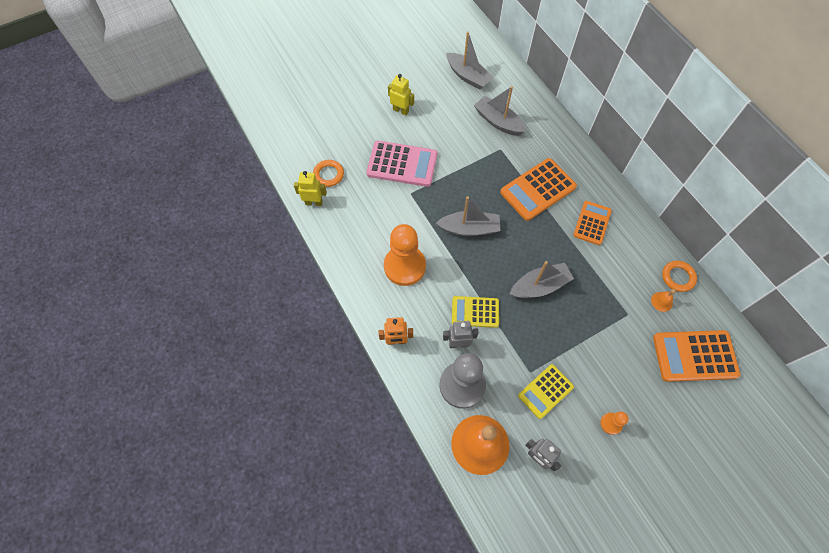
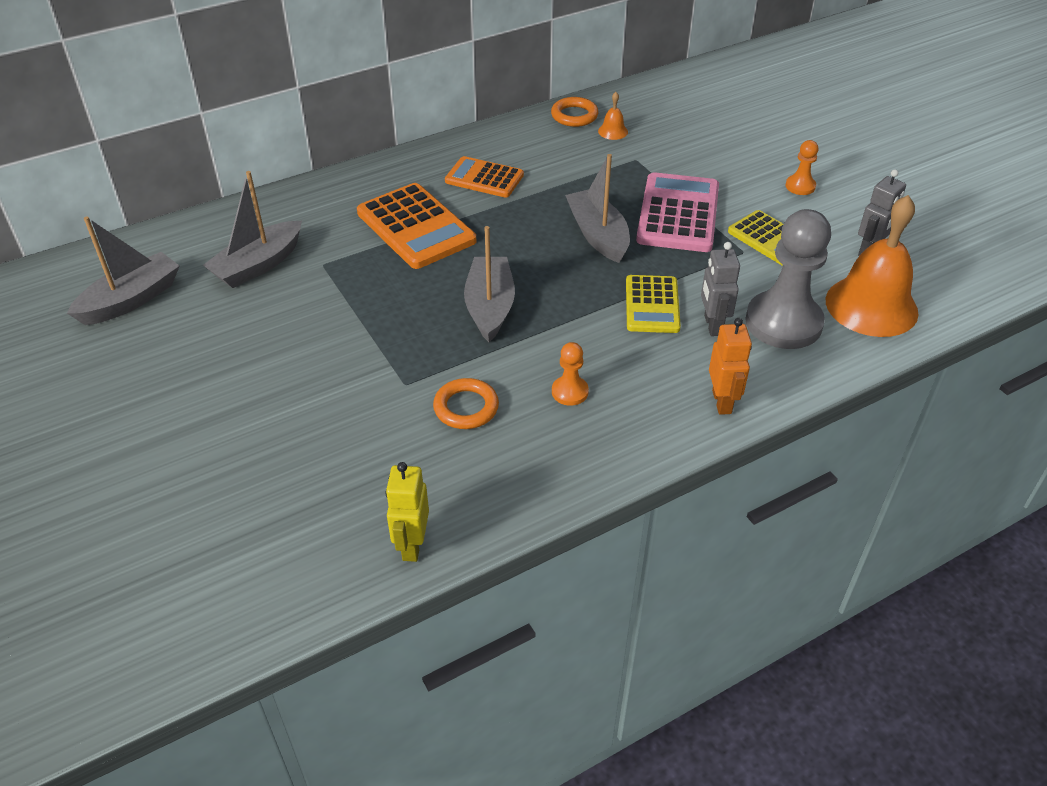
camera: 90 degrees left, 20 degrees down
orange ring [313,160,344,187] -> orange ring moved to [433,378,499,429]
pink calculator [366,141,437,187] -> pink calculator moved to [636,172,719,252]
orange pawn [384,224,426,286] -> orange pawn [552,342,589,406], size x0.45
yellow robot [388,74,414,116] -> none
orange calculator [653,330,740,382] -> none

